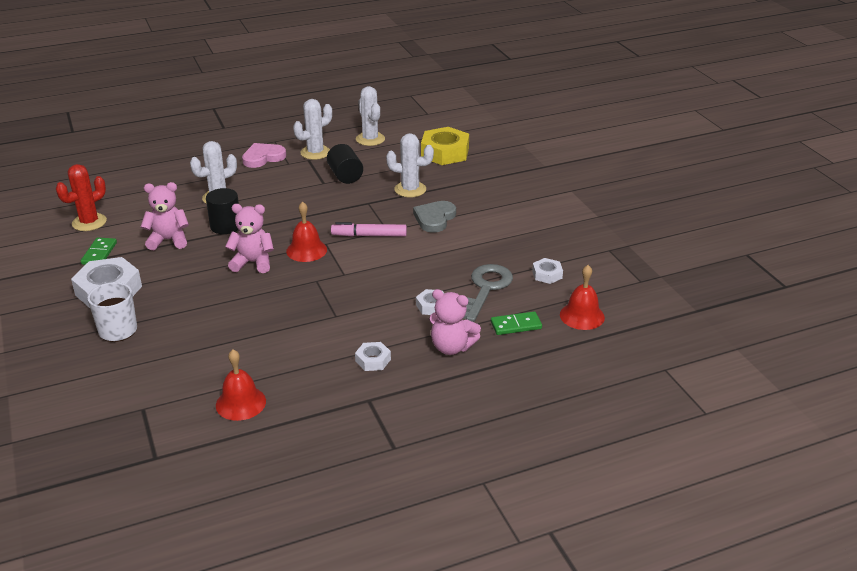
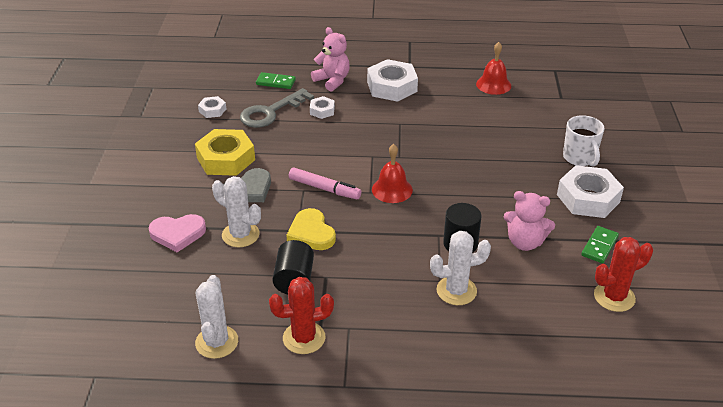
camera: 155 degrees left, 5 degrees up
pink teddy bear [225,204,274,273] -> none
pink heart [242,143,286,168] -> pink heart moved to [149,214,206,252]
white cactus [293,99,332,160] -> red cactus [269,277,334,354]
white nut [355,342,391,371] -> white nut [367,59,418,102], size x2.00
yellow nut [421,127,469,165] -> yellow nut moved to [195,129,255,176]
red bell [560,265,605,330] -> none
none -> yellow heart [286,208,336,250]

